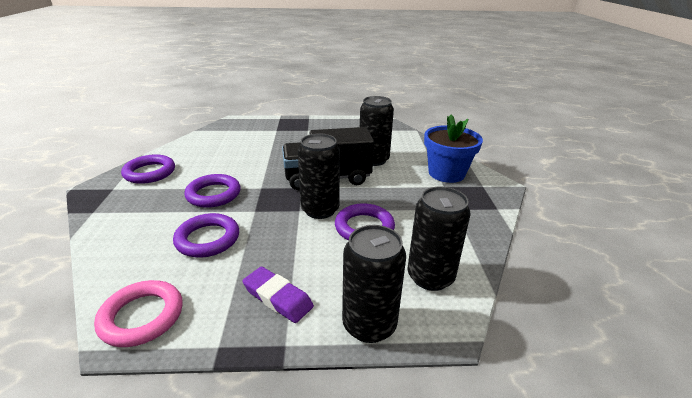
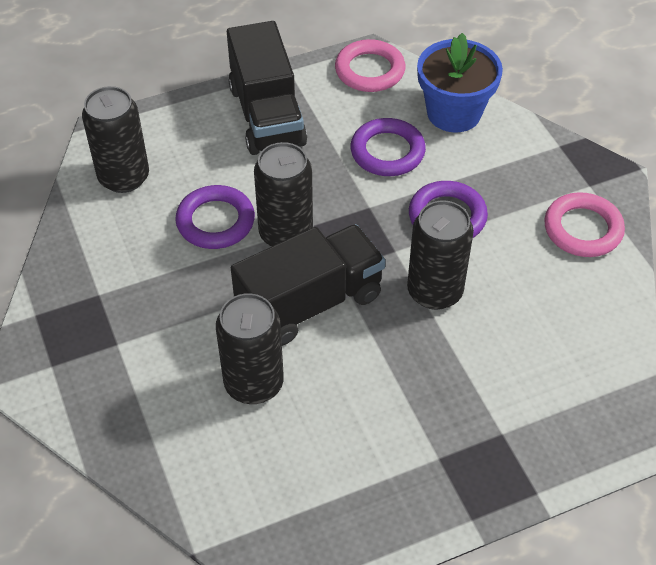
camera: 160 degrees right, 20 degrees up
purple ring [121,154,175,184] -> pink ring [544,192,625,257]
purple eraser [242,267,314,323] -> black truck [227,21,307,155]
black can [342,225,406,343] -> black can moved to [407,200,474,310]
blue flower pot [424,115,483,183] -> blue flower pot moved to [417,33,503,132]

